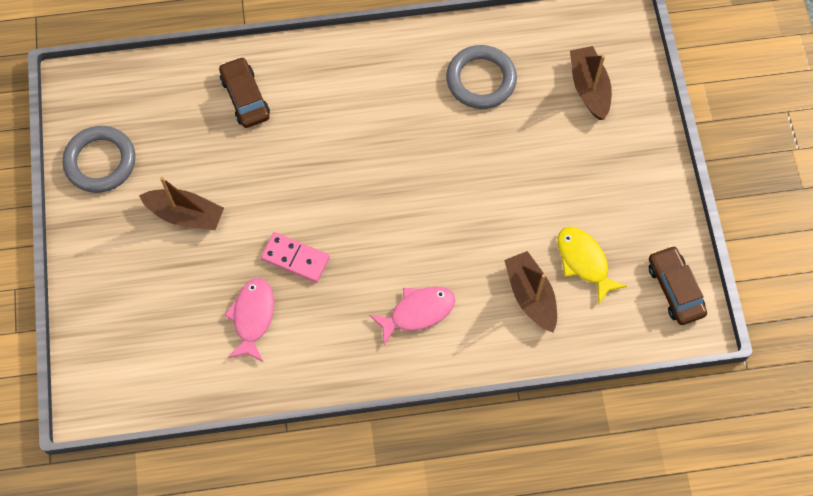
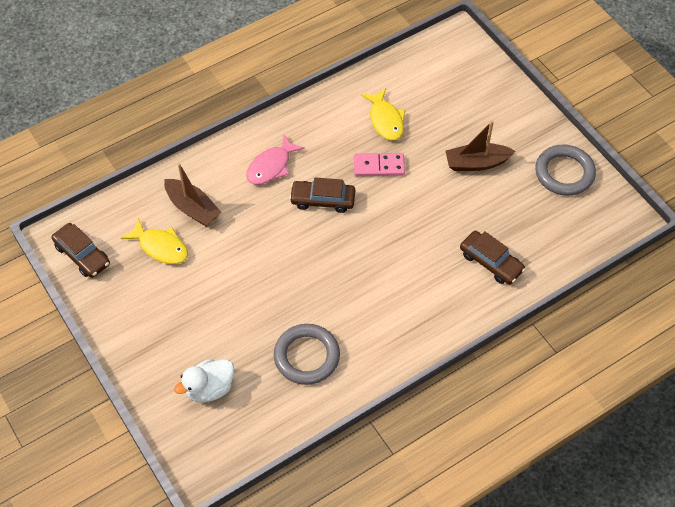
camera: 155 degrees right, 10 degrees down
pink fish [224,278,274,362] -> yellow fish [361,88,405,140]
brown boat [570,46,612,120] -> white duck [174,359,234,402]
none -> brown car [289,177,355,213]

